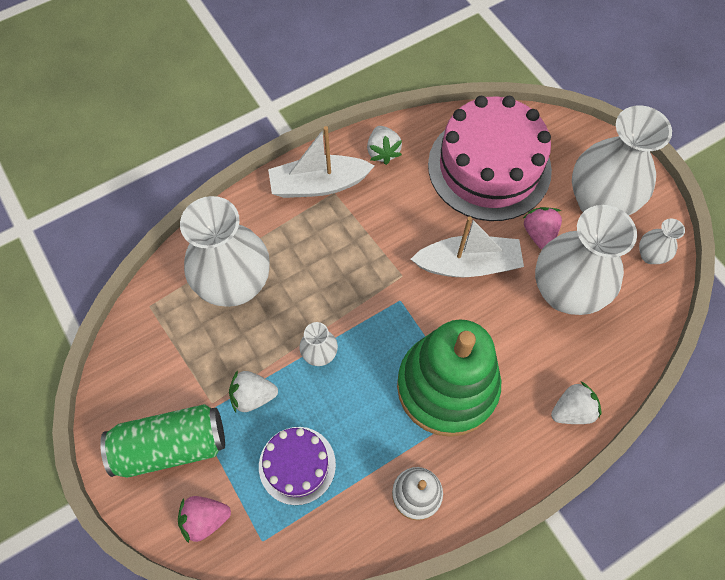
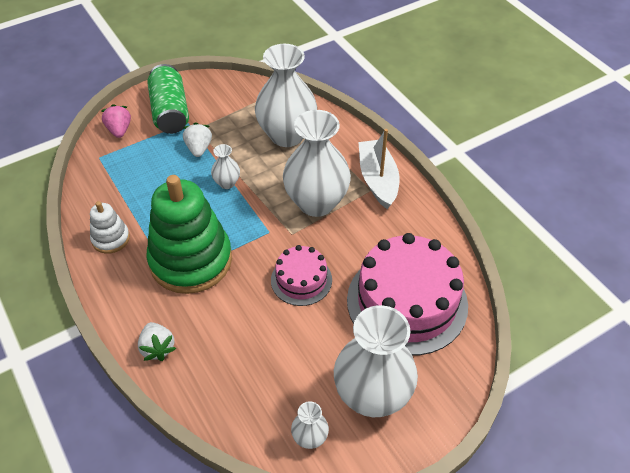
camera: 90 degrees right, 15 degrees down
purple cake [259,427,336,505] -> none
white strawberry [367,126,402,165] -> none
white boat [411,216,524,277] -> pink cake [271,245,332,306]
pink strawberry [523,207,562,250] -> none
white vase [535,205,637,315] -> white vase moved to [283,110,351,217]

